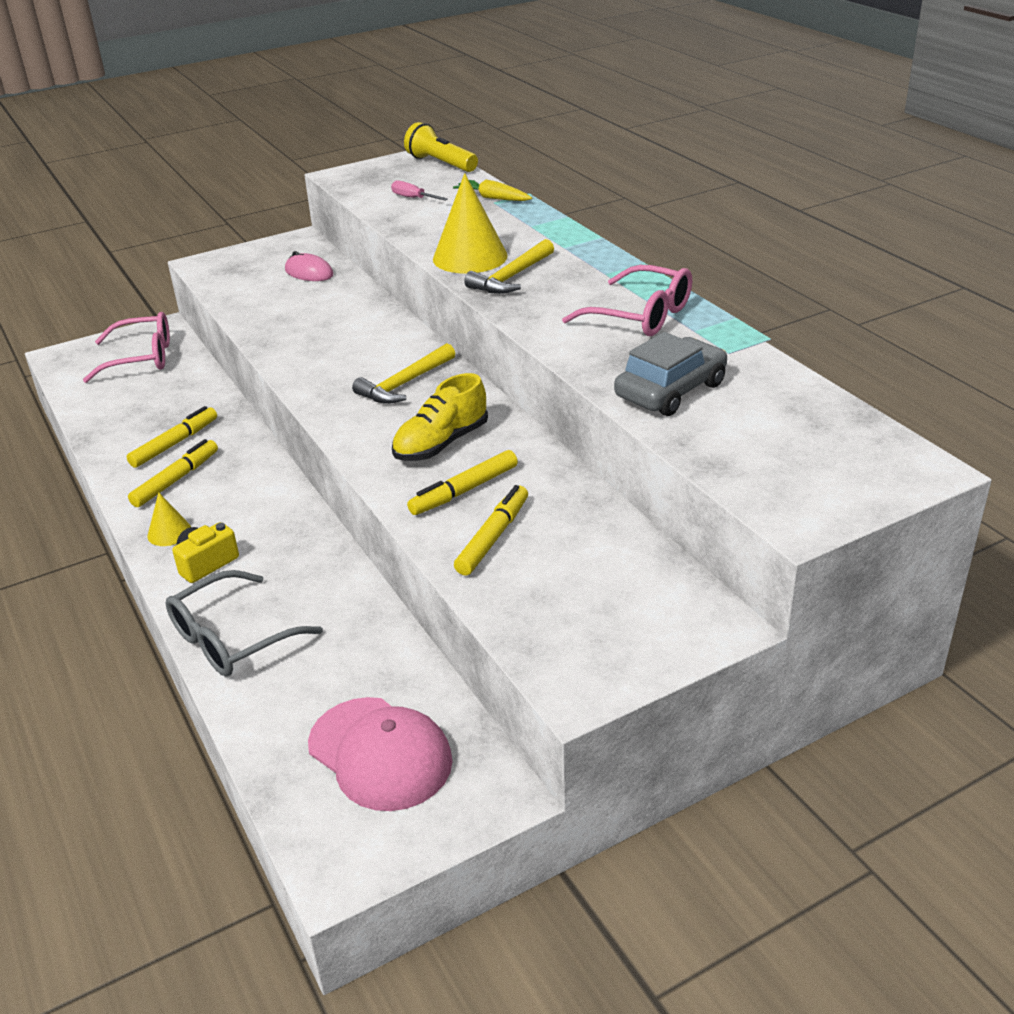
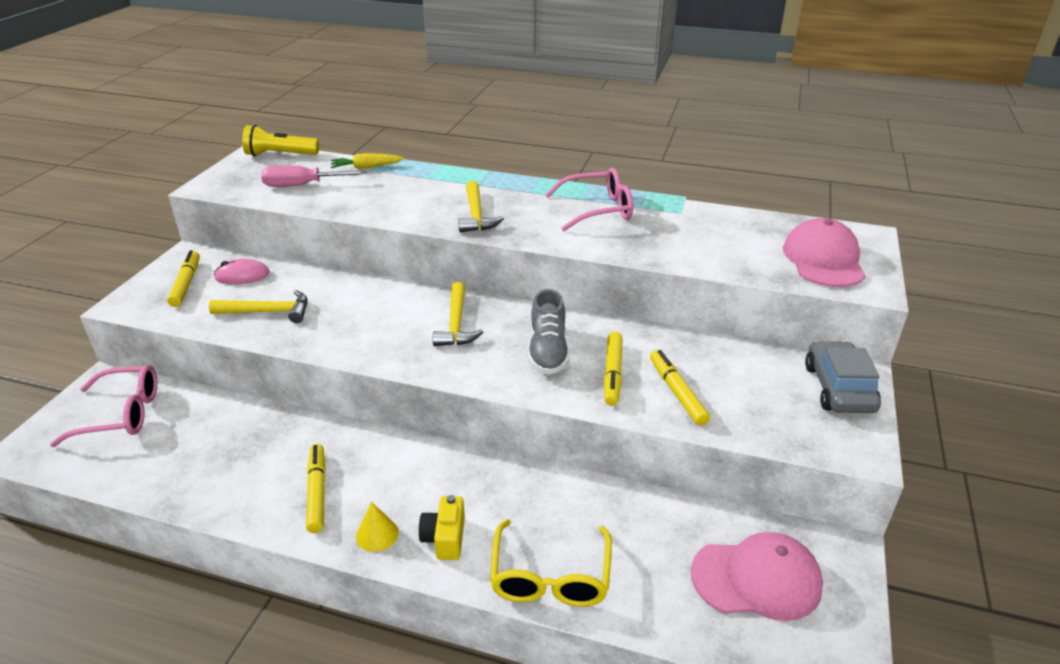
camera: 45 degrees left, 0 degrees up
pink glasses [83,312,170,383] -> pink glasses turned 45 degrees clockwise [50,365,157,447]
yellow marker [127,406,217,468] -> yellow marker moved to [167,250,200,307]
grey glasses [166,570,323,676] -> yellow glasses [490,519,612,607]
pink screwdriver [391,180,448,201] -> pink screwdriver [261,165,367,187], size x1.69
yellow shoe [392,373,488,461] -> grey shoe [529,289,569,375]
yellow cone [433,173,508,274] -> none
grey car [614,332,727,416] -> grey car moved to [805,341,881,413]
none -> yellow hammer [209,290,308,323]
none -> pink cap [783,218,866,287]

